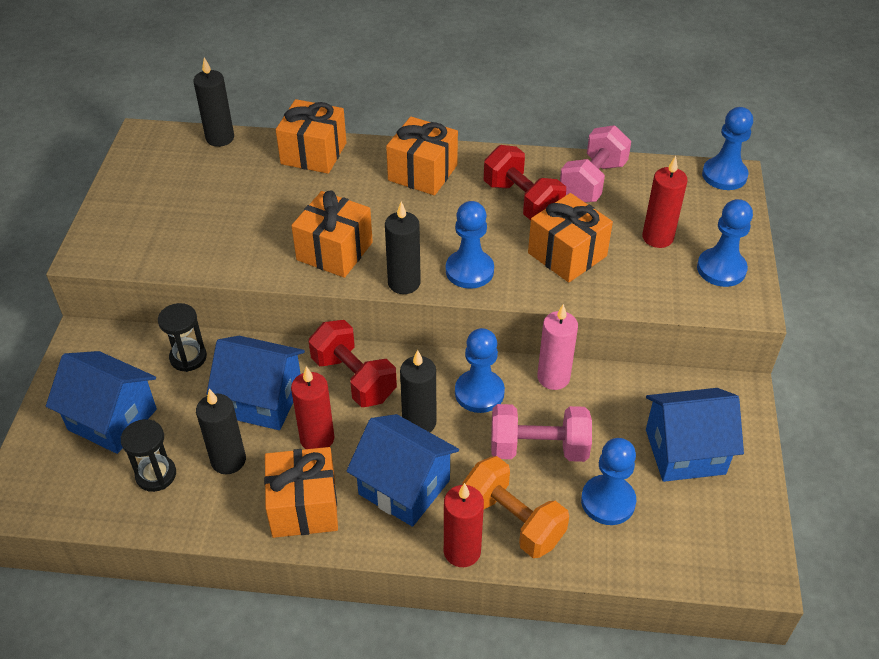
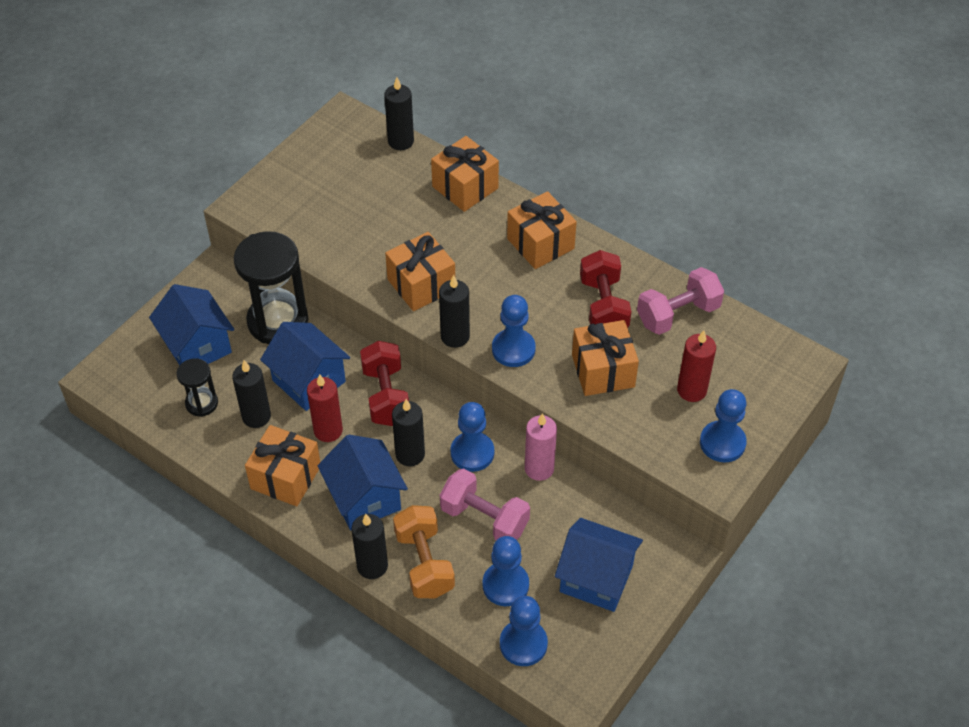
camera: 30 degrees right, 5 degrees up
black hourglass [158,303,207,372] -> black hourglass [234,231,308,344], size x1.95
red candle [444,483,484,567] -> black candle [351,514,388,579]
blue pawn [702,107,753,190] -> blue pawn moved to [500,596,548,666]

